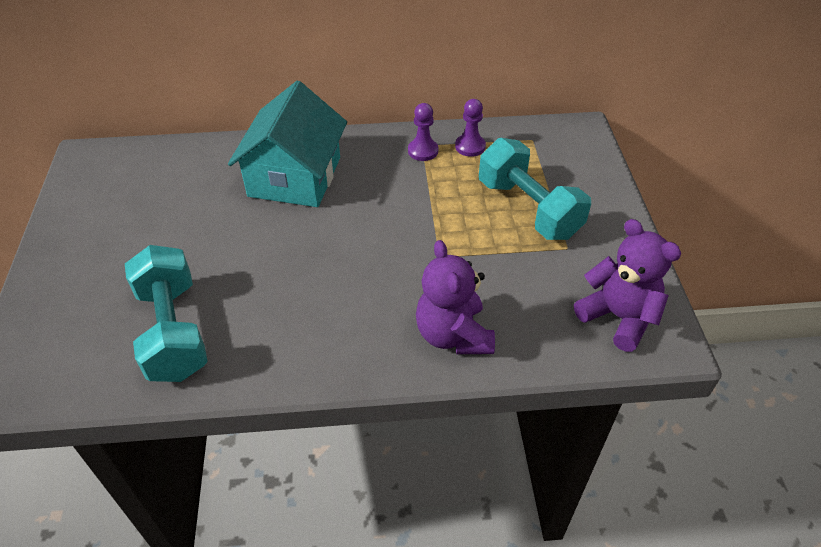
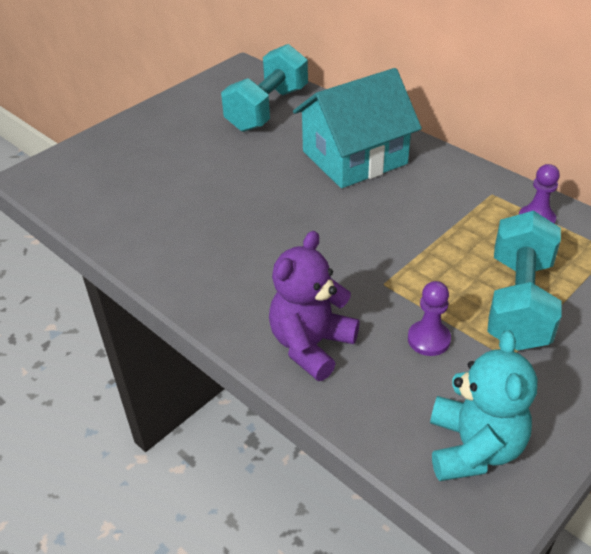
camera: 50 degrees right, 5 degrees down
turquoise dumbbell [125,245,208,382] -> turquoise dumbbell moved to [221,44,308,132]
purple pawn [408,103,438,161] -> purple pawn moved to [408,281,451,356]
purple teddy bear [574,219,681,352] -> turquoise teddy bear [430,330,537,481]

